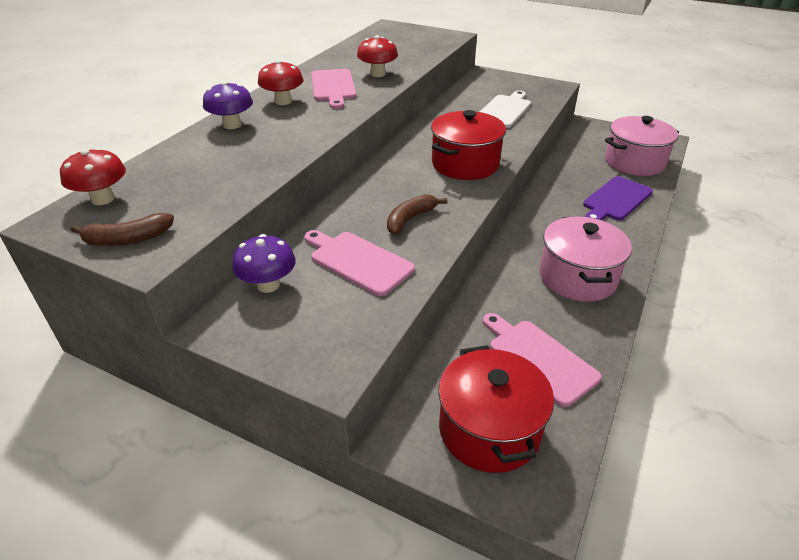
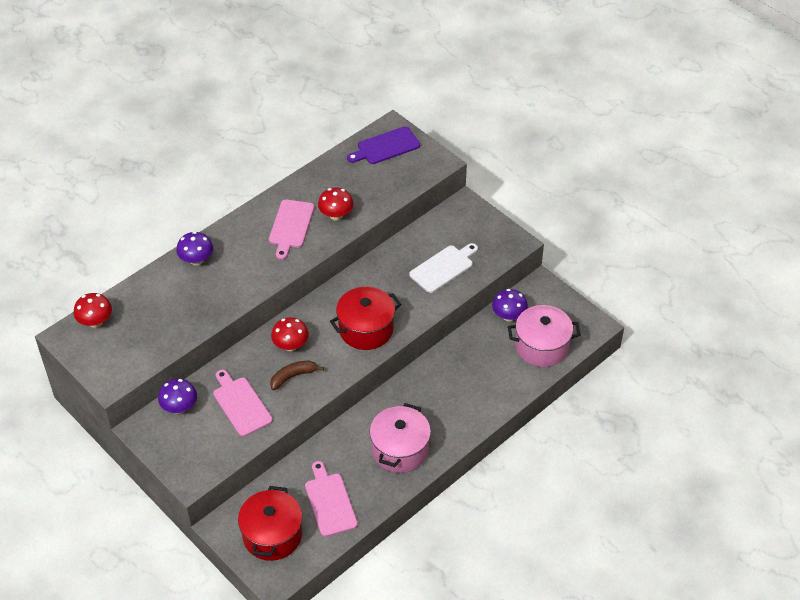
camera: 20 degrees right, 10 degrees up
brown banana [71,213,174,246] -> none
red mushroom [258,60,304,105] -> red mushroom moved to [271,317,309,351]
purple cutting board [583,176,653,220] -> purple cutting board moved to [347,126,420,164]
none -> purple mushroom [492,289,528,321]

